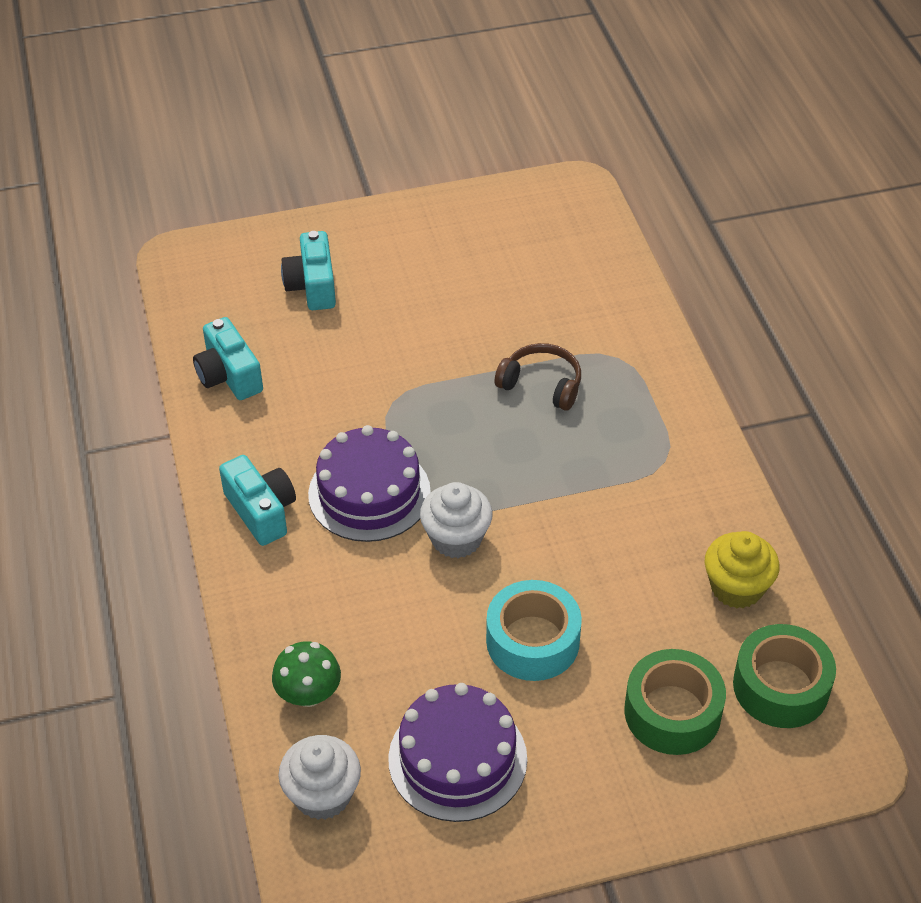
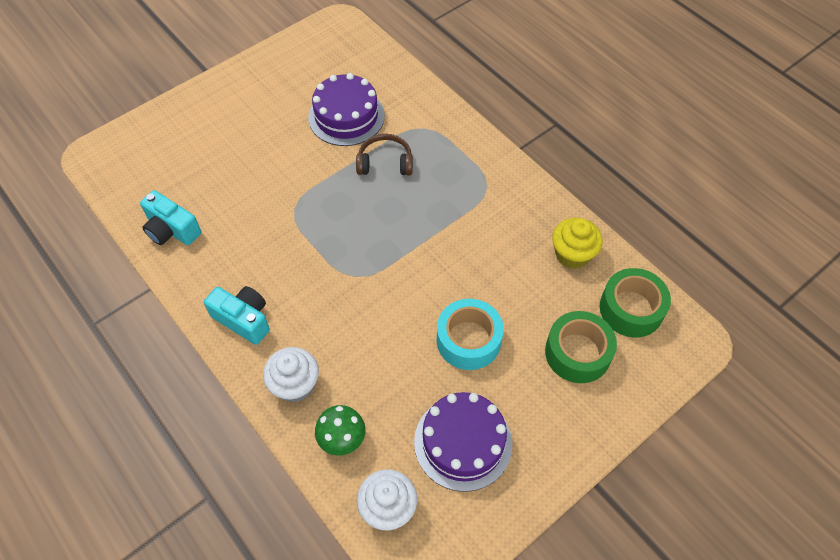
camera: 25 degrees left, 10 degrees up
turquoise camera [281,231,336,310] -> none
purple cake [308,425,431,542] -> purple cake moved to [308,73,385,146]
white cupcake [420,482,493,558] -> white cupcake moved to [263,347,319,402]

